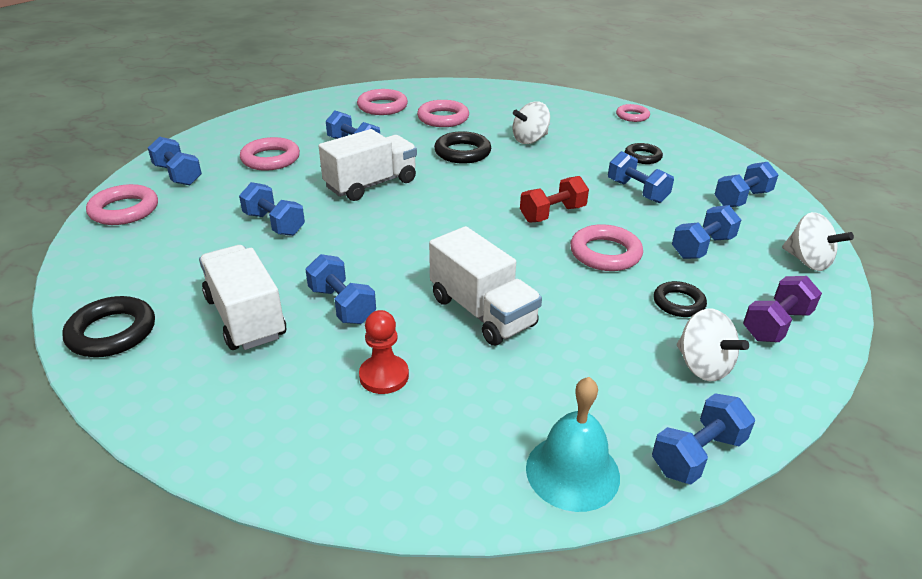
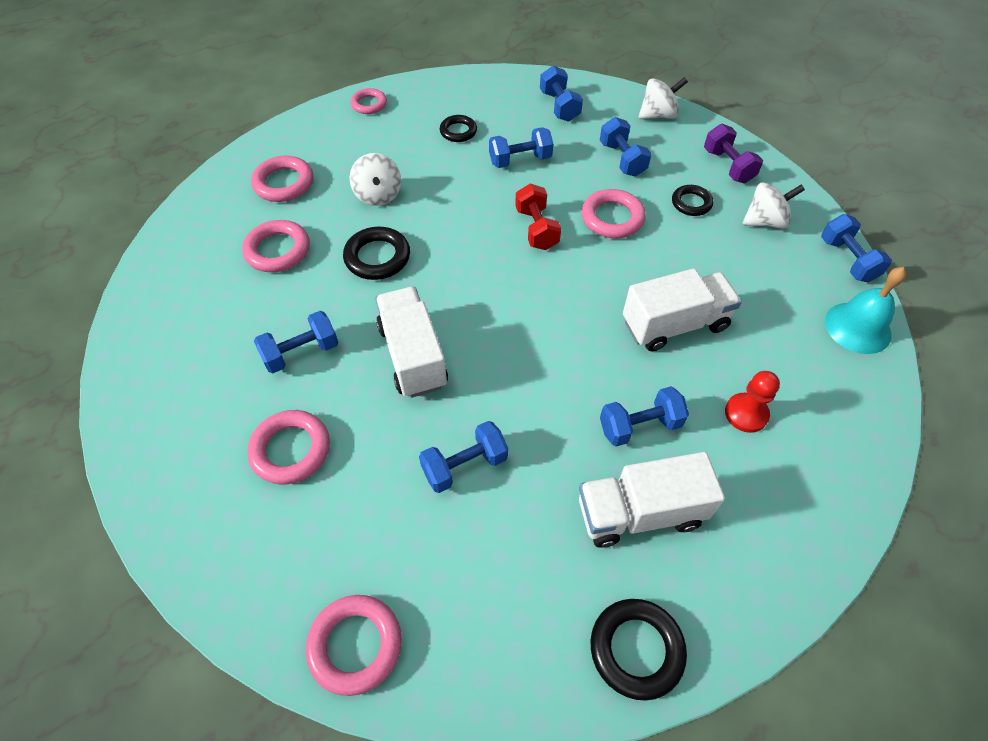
camera: 70 degrees left, 20 degrees up
blue dumbbell [148,136,202,185] -> none
pink ring [357,89,408,115] -> pink ring moved to [251,156,313,202]

